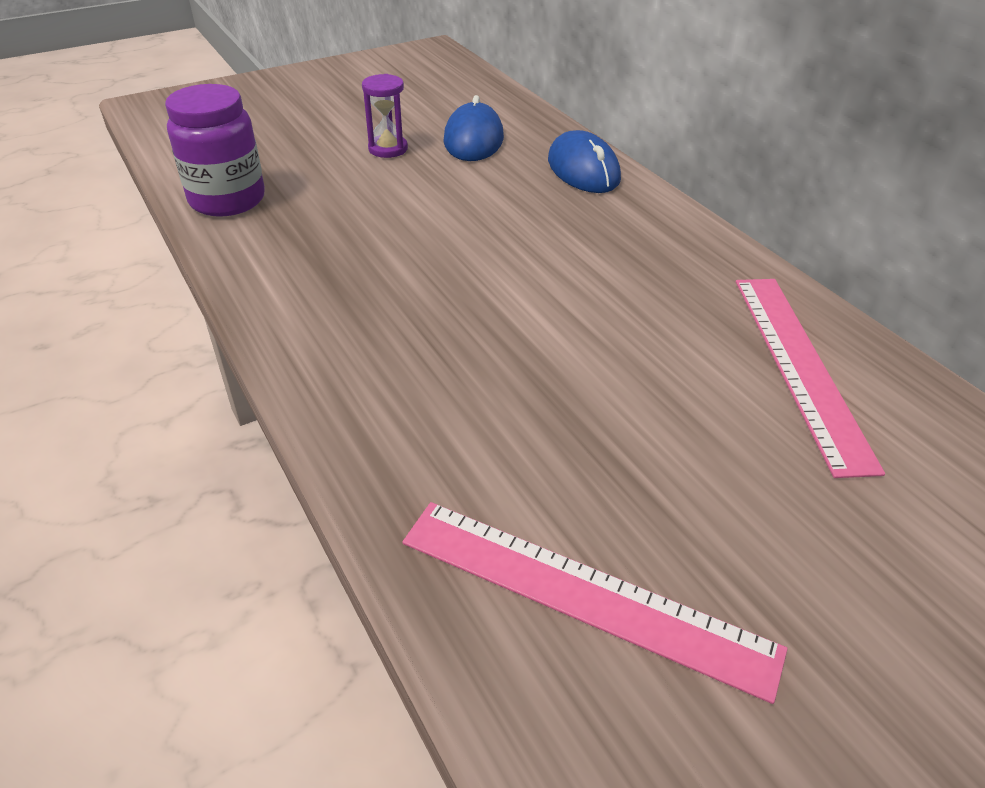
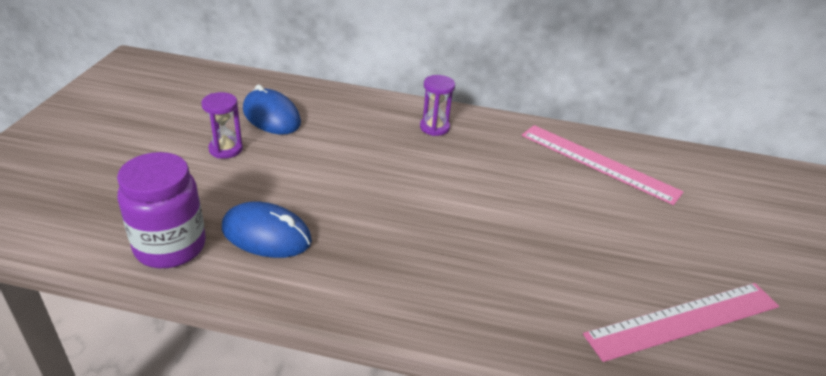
camera: 50 degrees left, 5 degrees down
blue mouse [548,130,621,193] -> blue mouse moved to [222,202,312,258]
none -> purple hourglass [420,75,455,136]

